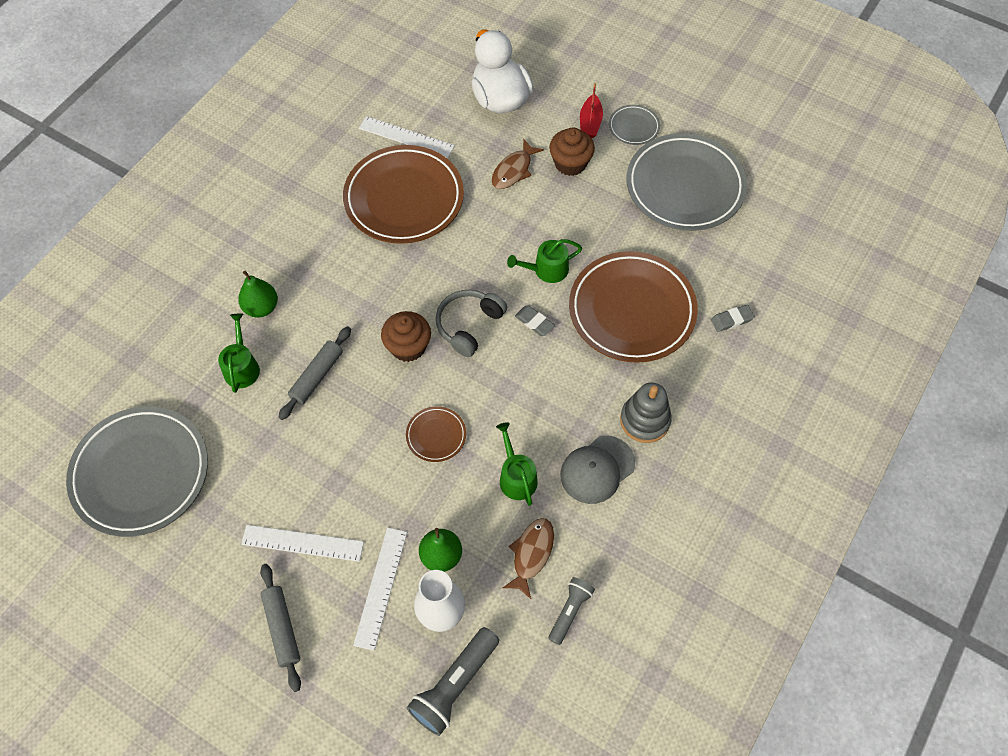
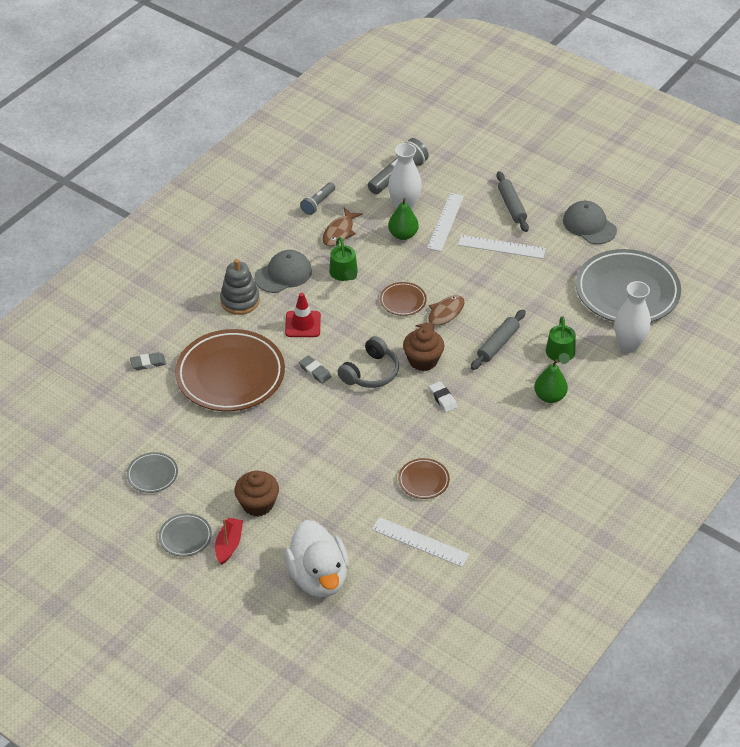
camera: 175 degrees left, 15 degrees down
brown plate [343,145,464,244] -> brown plate [398,458,450,499], size x0.44
brown fish [492,139,544,189] -> brown fish moved to [416,295,465,331]
green watering can [507,239,582,283] -> none
grey plate [626,133,747,231] -> grey plate [127,452,178,493], size x0.44
none -> red traffic cone [285,293,321,337]
none -> white eraser [429,381,458,412]
none -> grey cap [563,201,617,244]
none -> white vase [614,281,651,353]

